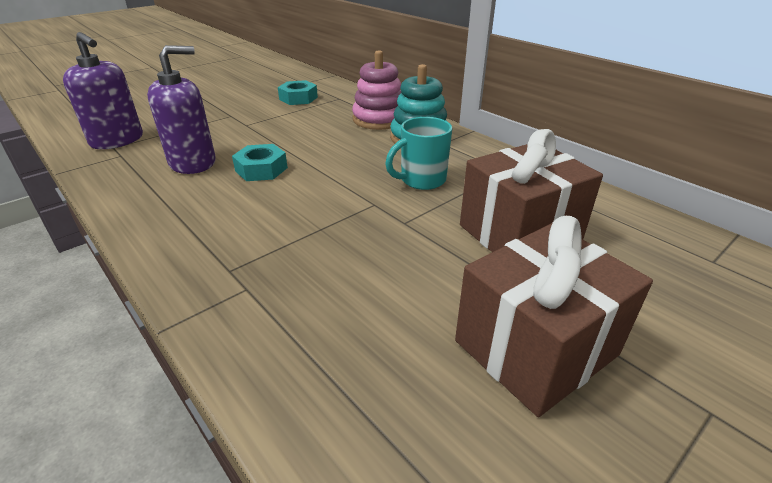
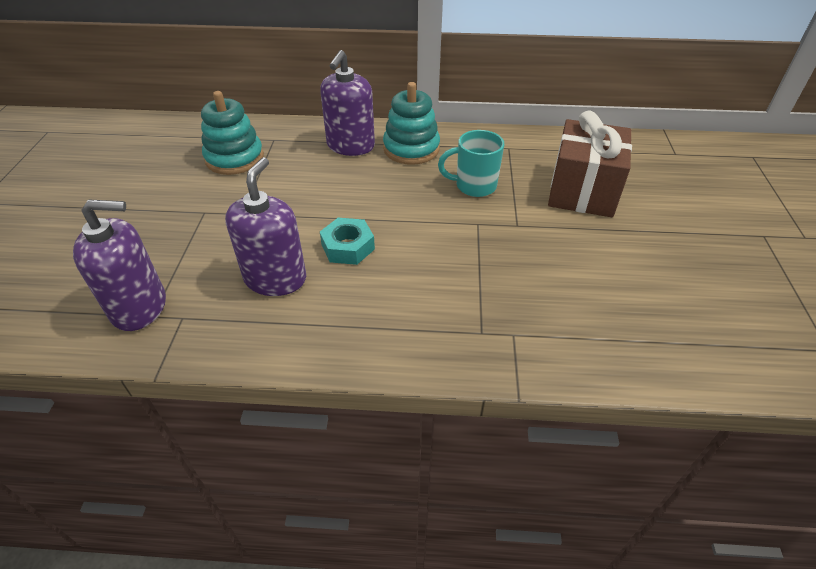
camera: 45 degrees left, 10 degrees up
turquoise nut [278,80,318,105] -> turquoise stacking toy [201,91,264,175]
pink stacking toy [352,50,401,130] -> purple soap dispenser [320,50,375,156]
turquoise mug [385,117,452,190] -> turquoise mug turned 75 degrees clockwise [438,130,504,197]
brown gift [455,216,653,417] -> none

